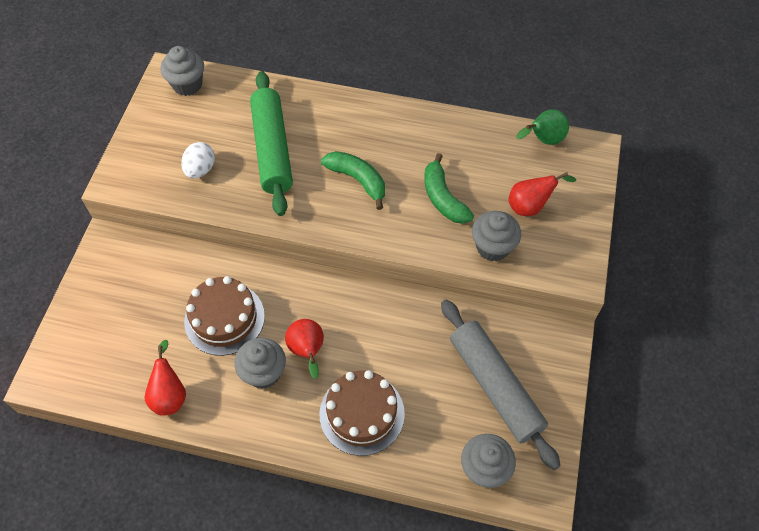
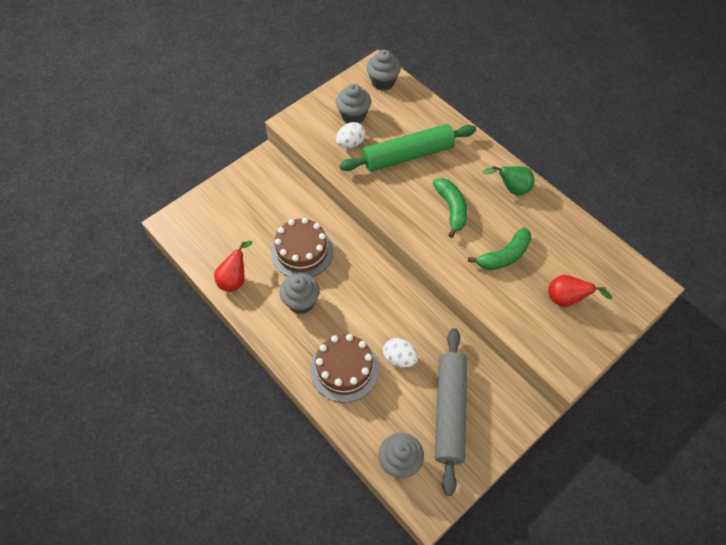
camera: 35 degrees right, 0 degrees up
green rolling pin [250,71,293,216] -> green rolling pin turned 45 degrees clockwise [339,124,476,172]
red pear [285,319,324,379] -> none
green banana [424,153,474,224] -> green banana turned 135 degrees counterclockwise [468,227,531,270]
grey cupcake [472,211,521,261] -> grey cupcake moved to [336,84,371,123]
green pear [516,109,569,145] -> green pear moved to [482,166,534,195]
none -> white egg [383,338,418,368]

